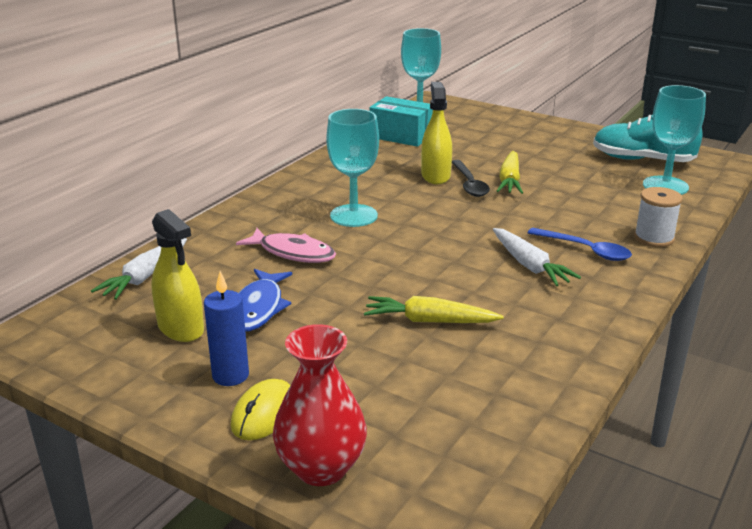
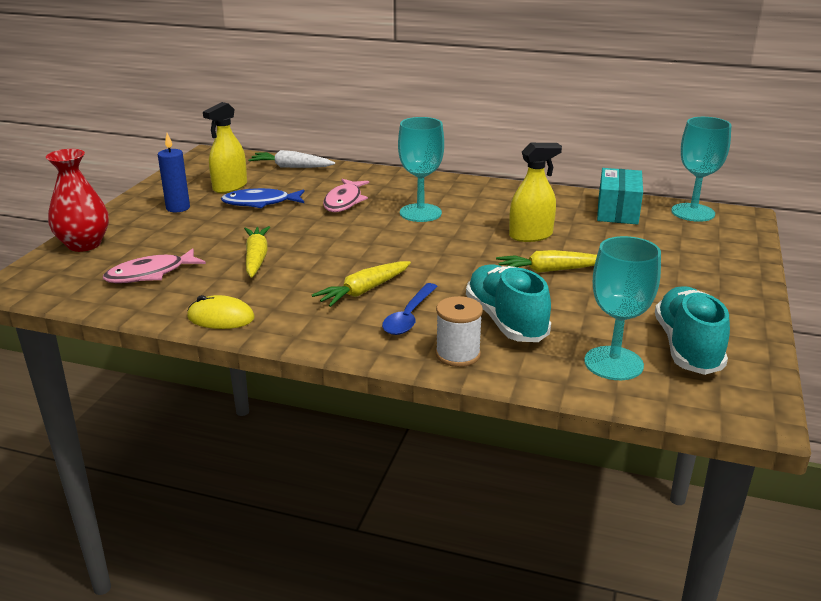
camera: 75 degrees right, 0 degrees up
yellow mouse [231,379,290,440] -> yellow mouse moved to [187,295,255,329]
black spoon [452,160,490,197] -> none
white carrot [493,228,581,286] -> yellow carrot [312,261,411,307]
none -> pink fish [103,249,206,283]
none -> turquoise shoe [466,264,551,342]

